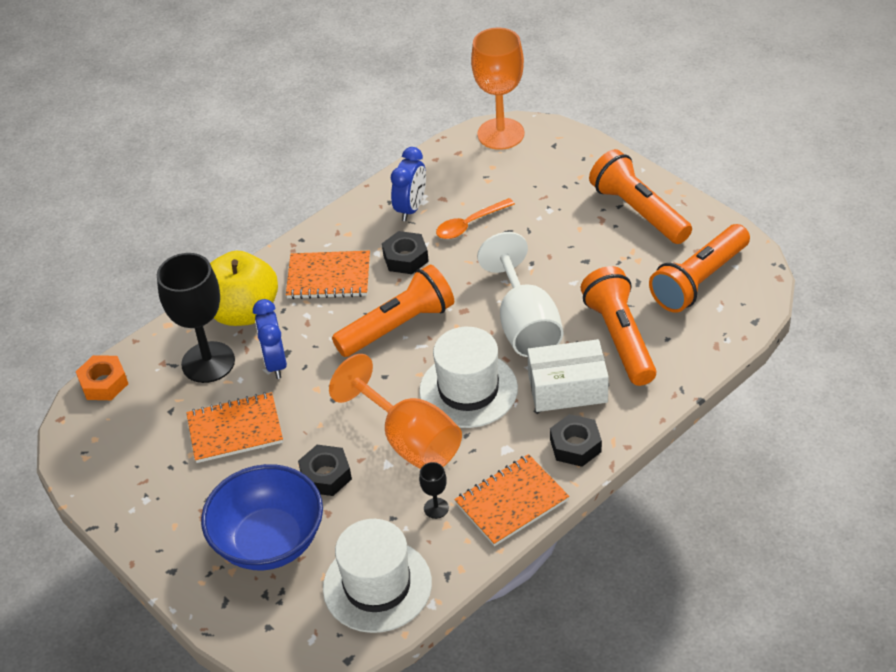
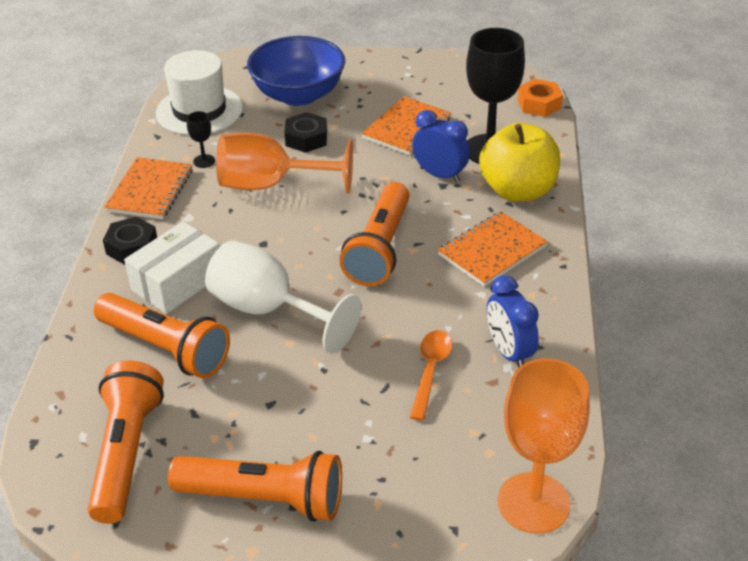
camera: 135 degrees right, 5 degrees down
black nut [382,231,429,274] -> none
white hat [419,327,518,428] -> none

